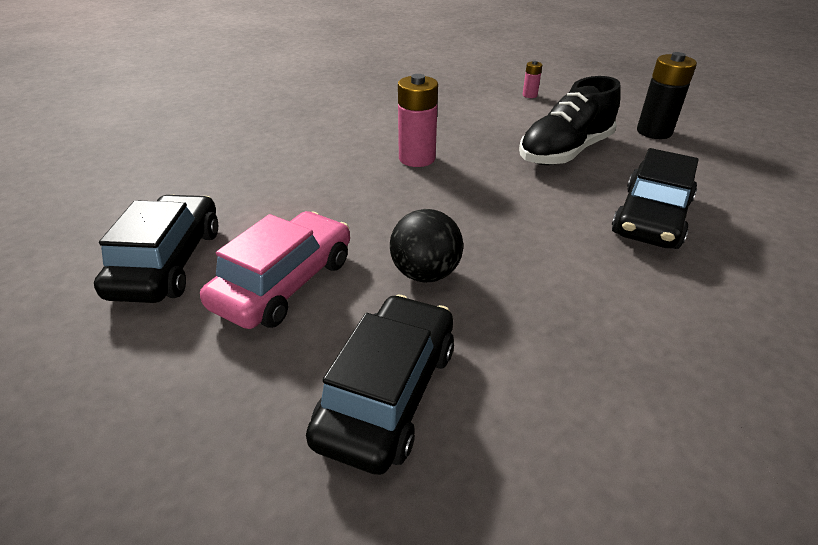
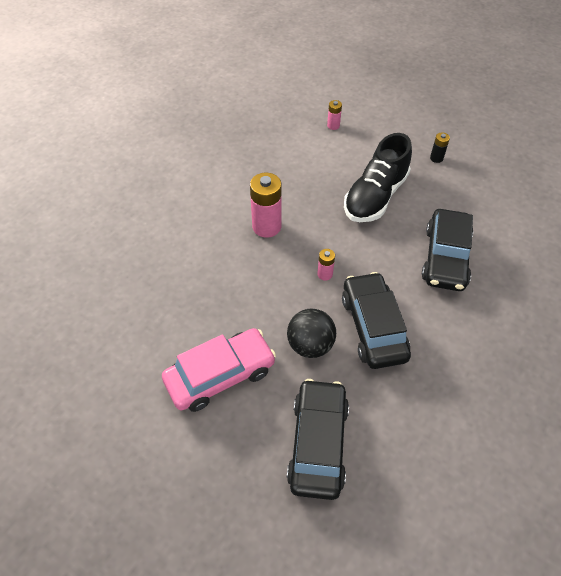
camera: 15 degrees left, 15 degrees up
black car [94,194,218,303] -> black car moved to [342,272,411,369]
pink car [200,211,350,329] -> pink car turned 45 degrees clockwise [162,328,276,412]
black battery [637,52,697,139] -> black battery [430,132,450,163], size x0.50
none -> pink battery [317,249,335,281]

